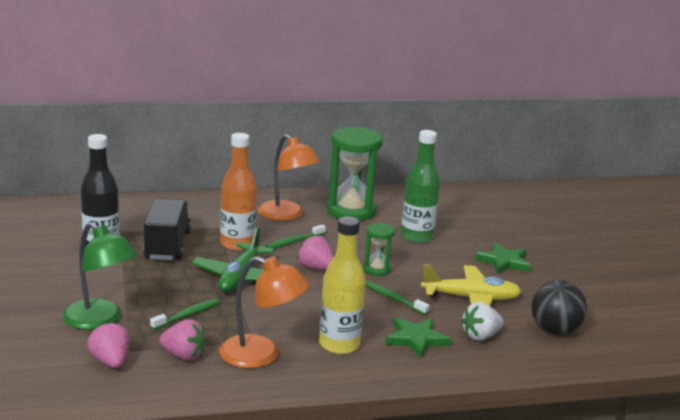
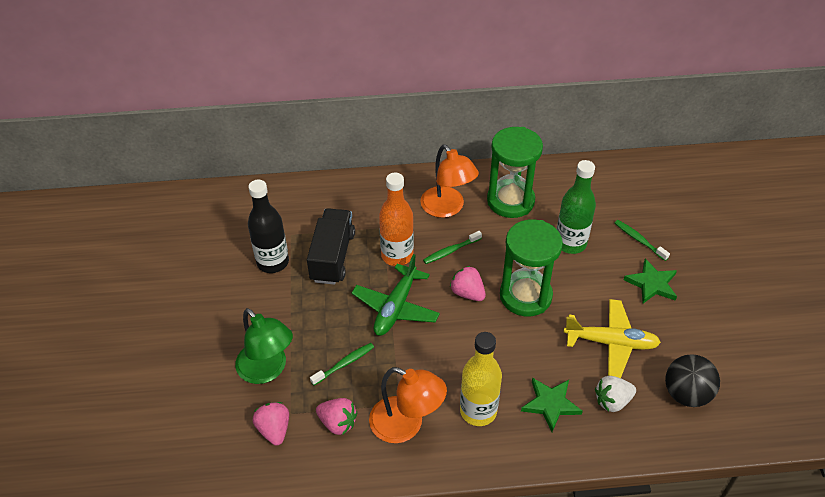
camera: 10 degrees right, 25 degrees up
green hourglass [363,223,395,276] -> green hourglass [500,220,563,316], size x1.99
green toothbrush [365,282,429,315] -> green toothbrush moved to [615,220,670,261]

